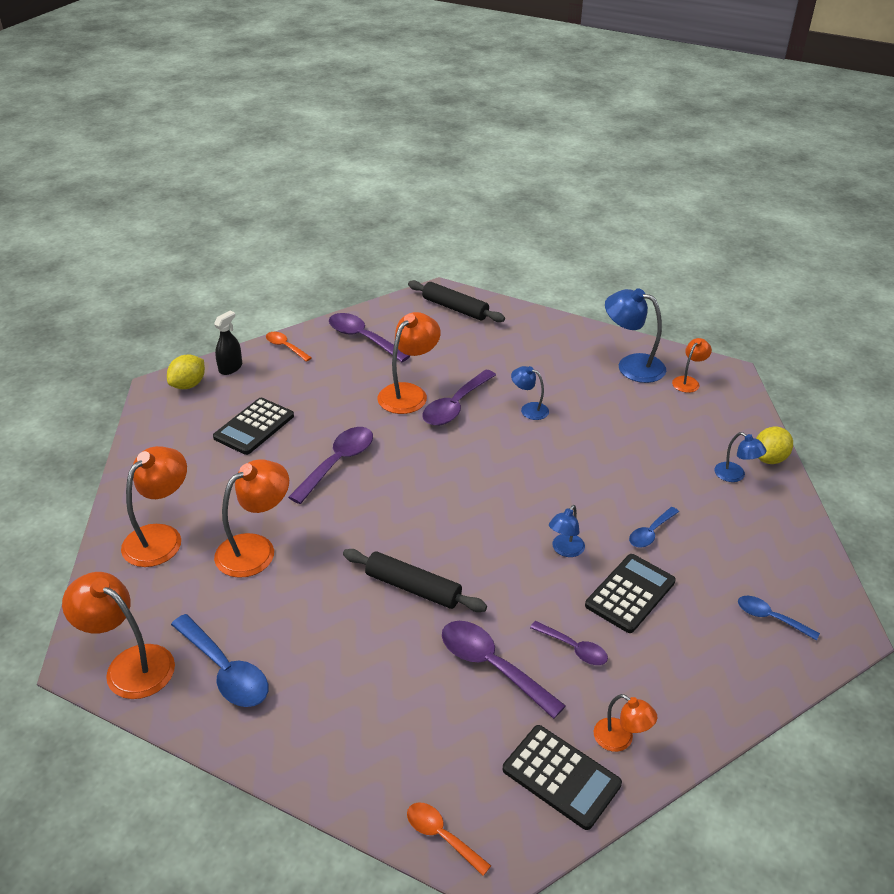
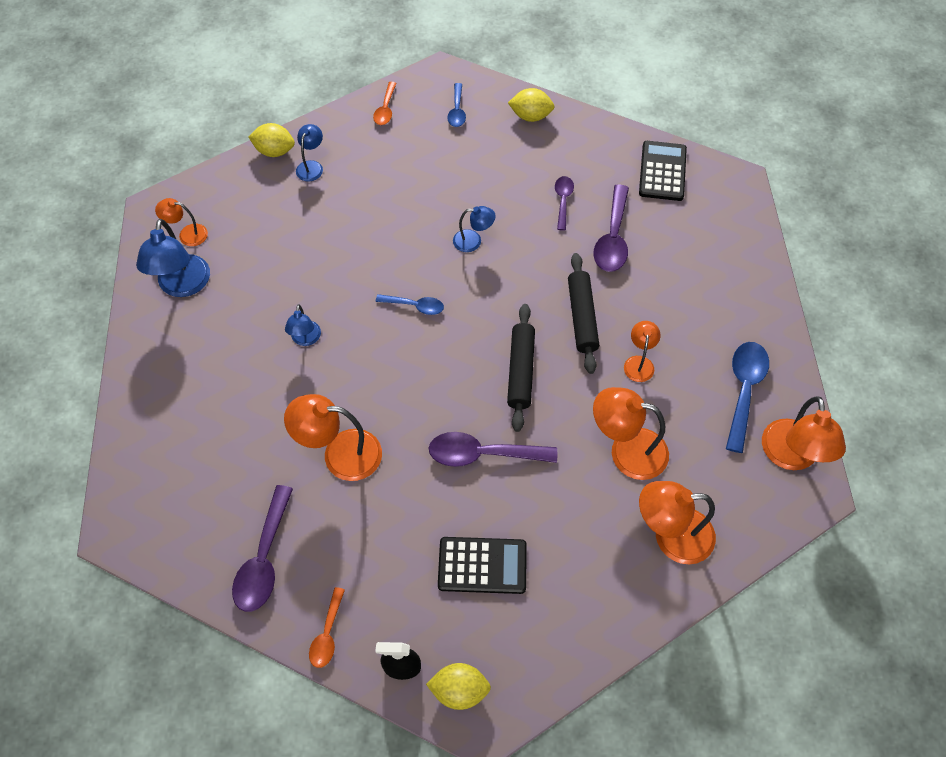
camera: 120 degrees left, 20 degrees up
orange spoon [407,802,491,876] -> orange spoon moved to [373,82,397,125]
black rolling pin [408,280,505,322] -> black rolling pin moved to [507,304,535,432]
purple spoon [422,369,496,426] -> none
black calculator [585,554,676,633] -> none
orange lamp [593,694,657,752] -> orange lamp moved to [624,321,660,382]
blue spoon [629,507,679,548] -> blue spoon moved to [376,294,444,315]
none -> yellow lemon [508,88,554,122]

